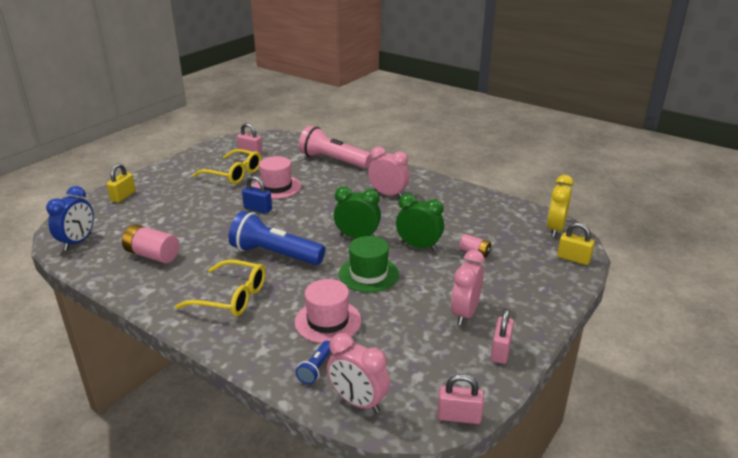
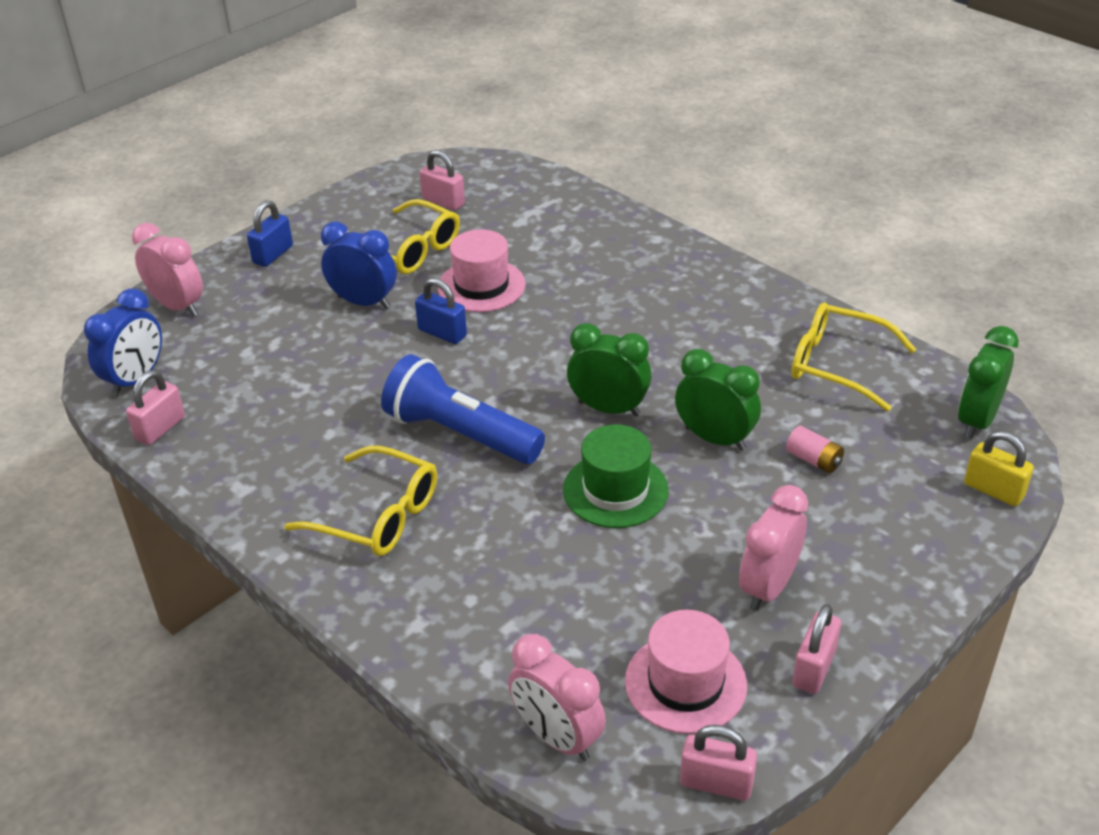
camera: 10 degrees right, 10 degrees up
yellow padlock [107,163,136,203] -> none
pink battery [122,224,179,263] -> none
pink hat [295,279,361,343] -> pink hat moved to [625,610,747,734]
blue flashlight [296,341,330,384] -> none
pink flashlight [299,126,372,169] -> none
pink clock [368,146,410,197] -> pink clock moved to [132,223,203,316]
yellow clock [547,175,574,237] -> green clock [958,326,1019,439]
none -> pink padlock [126,370,185,445]
none -> blue padlock [247,200,293,267]
none -> blue clock [321,221,396,309]
none -> yellow glasses [791,302,916,411]

